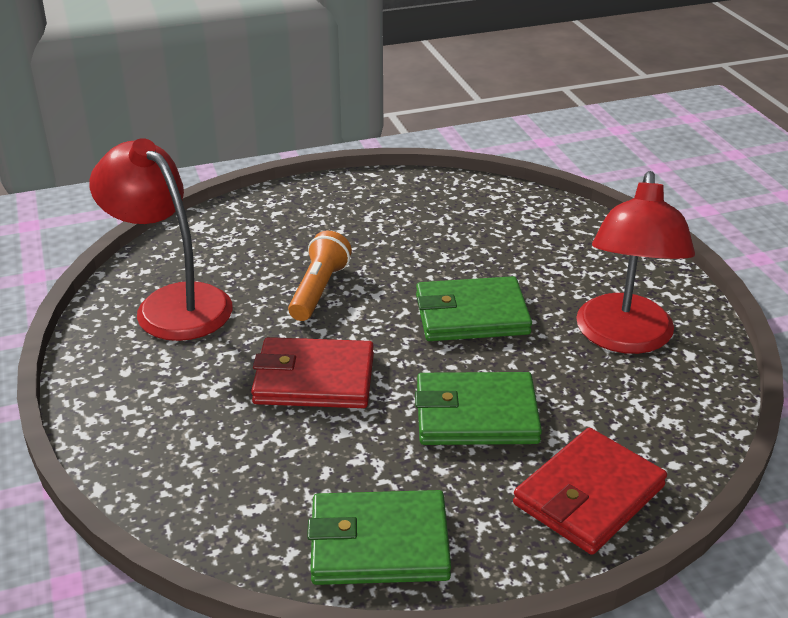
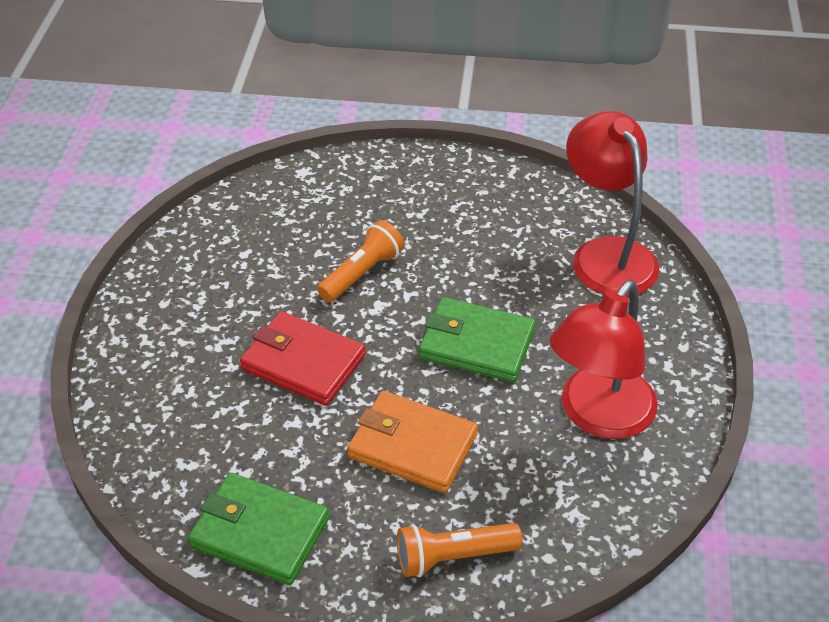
camera: 25 degrees right, 10 degrees up
red lamp [89,138,233,341] -> red lamp moved to [566,111,659,297]
green wallet [415,372,542,445] -> orange wallet [347,391,478,493]
red wallet [513,428,667,555] -> orange flashlight [397,523,523,577]

